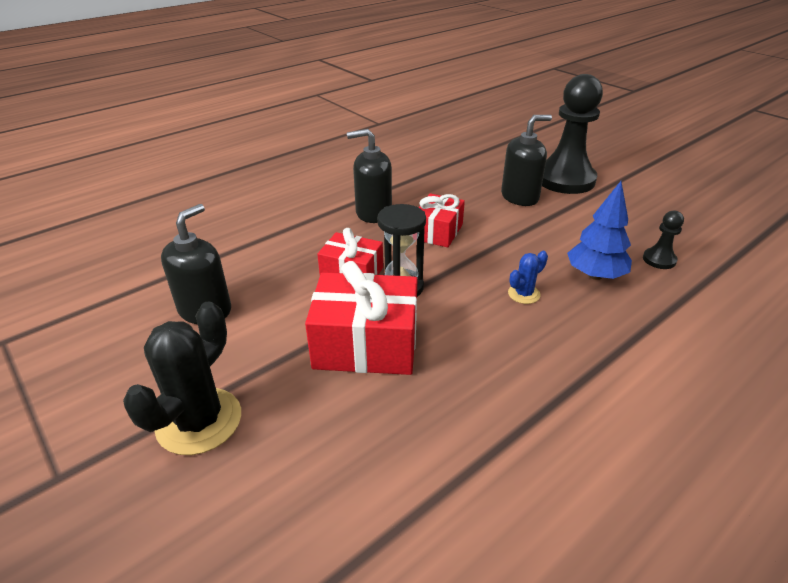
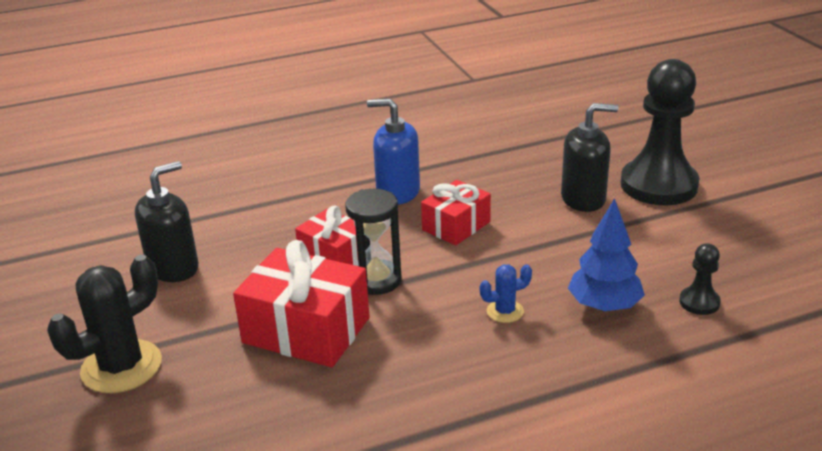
camera: 20 degrees right, 5 degrees down
black soap dispenser [347,129,392,223] -> blue soap dispenser [367,99,420,205]

